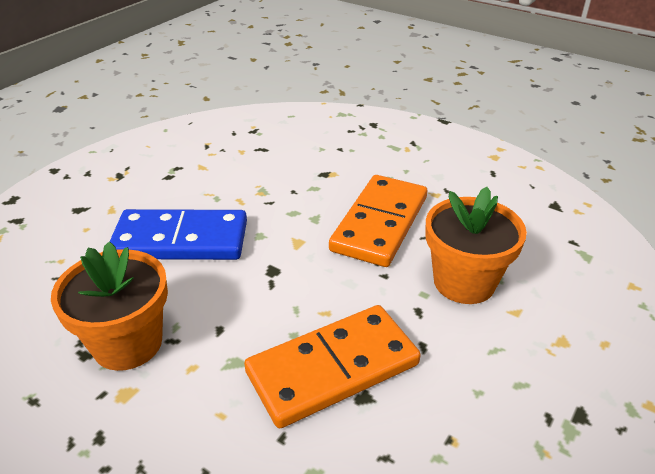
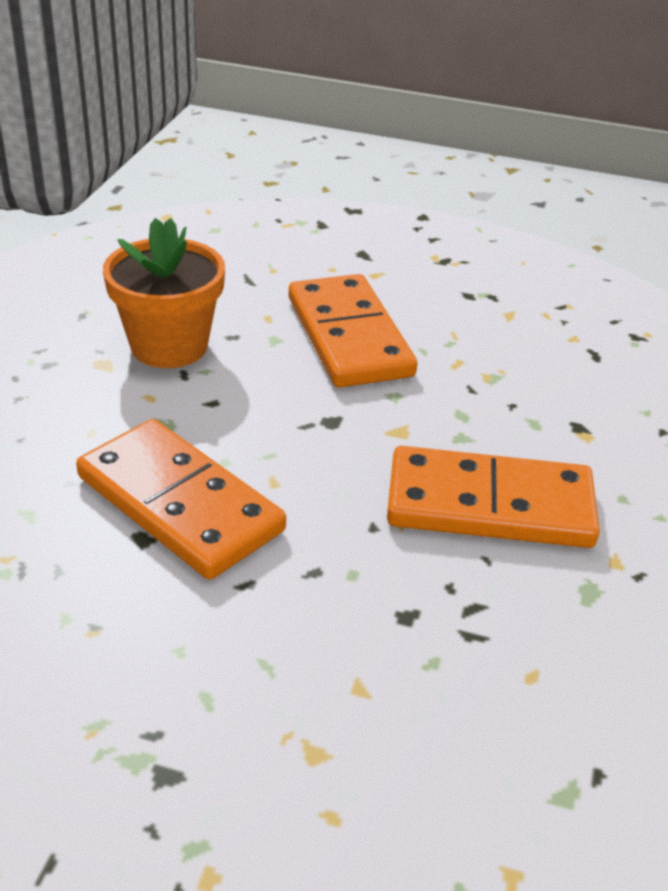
camera: 70 degrees right, 0 degrees up
blue domino [110,209,247,260] -> orange domino [289,274,417,388]
orange flower pot [425,187,527,304] -> none

